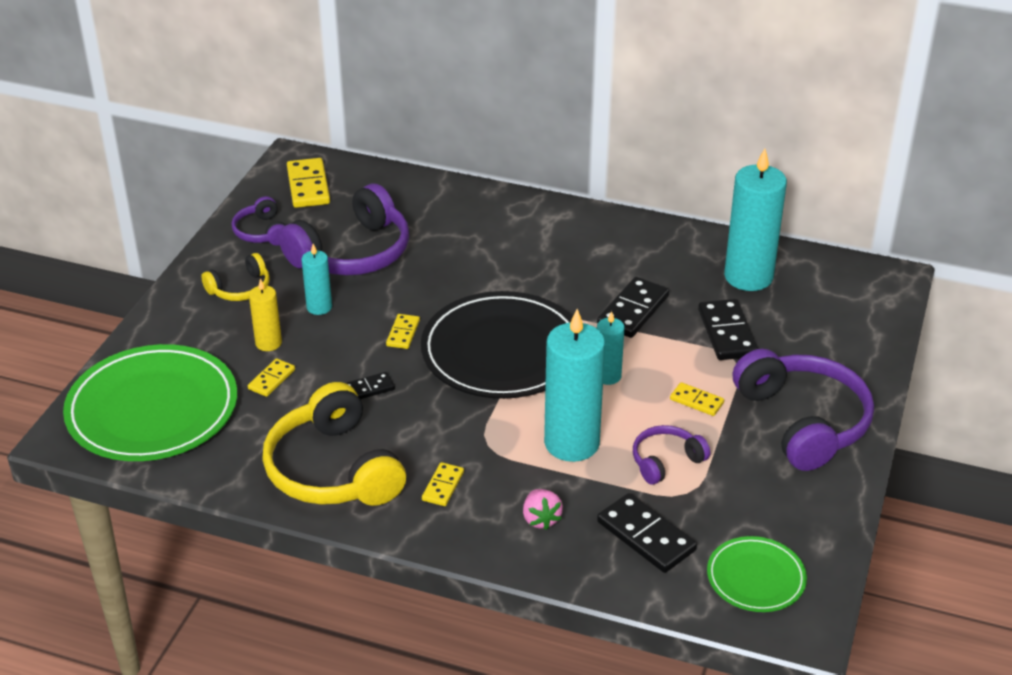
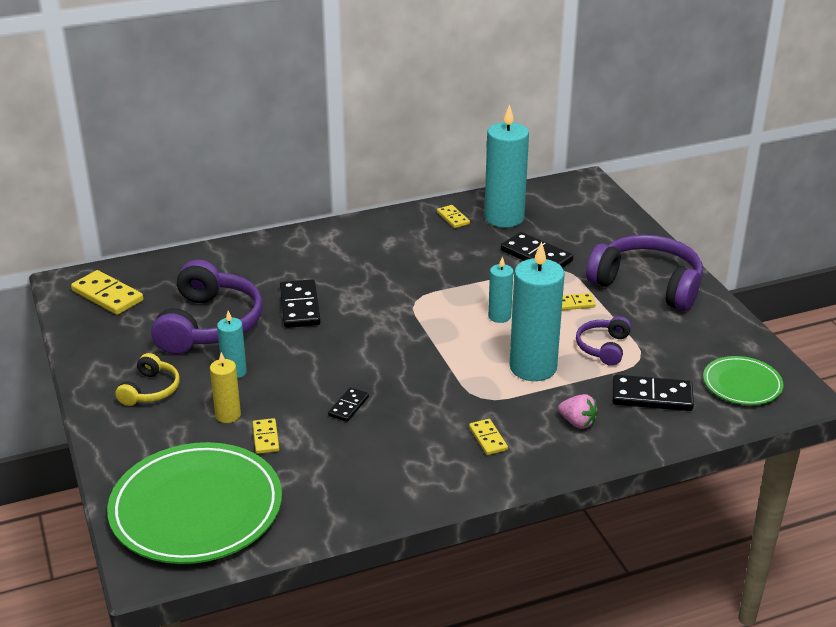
camera: 40 degrees left, 5 degrees down
purple headphones [232,196,285,246] -> none
yellow headphones [262,382,406,506] -> none
yellow domino [386,314,420,349] -> yellow domino moved to [437,205,470,228]
black plate [421,291,573,399] -> none
black domino [597,277,669,338] -> black domino moved to [280,279,321,328]

